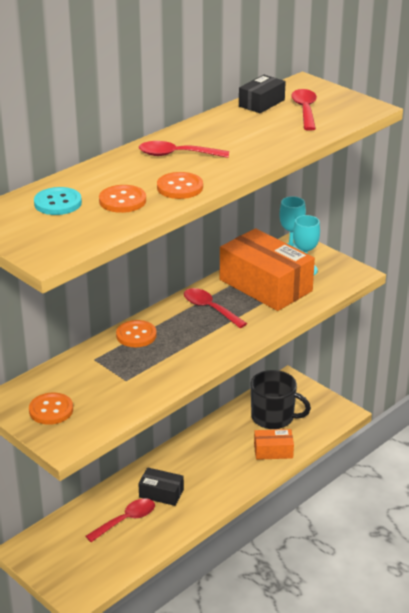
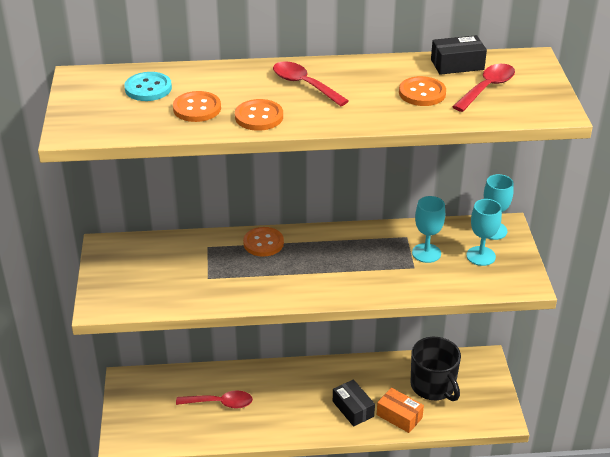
camera: 40 degrees right, 5 degrees up
orange button [29,393,73,425] -> orange button moved to [399,76,446,106]
black box [138,467,184,506] -> black box moved to [333,379,375,427]
red spoon [184,288,247,328] -> none
orange box [220,228,315,311] -> turquoise goblet [412,196,445,263]

